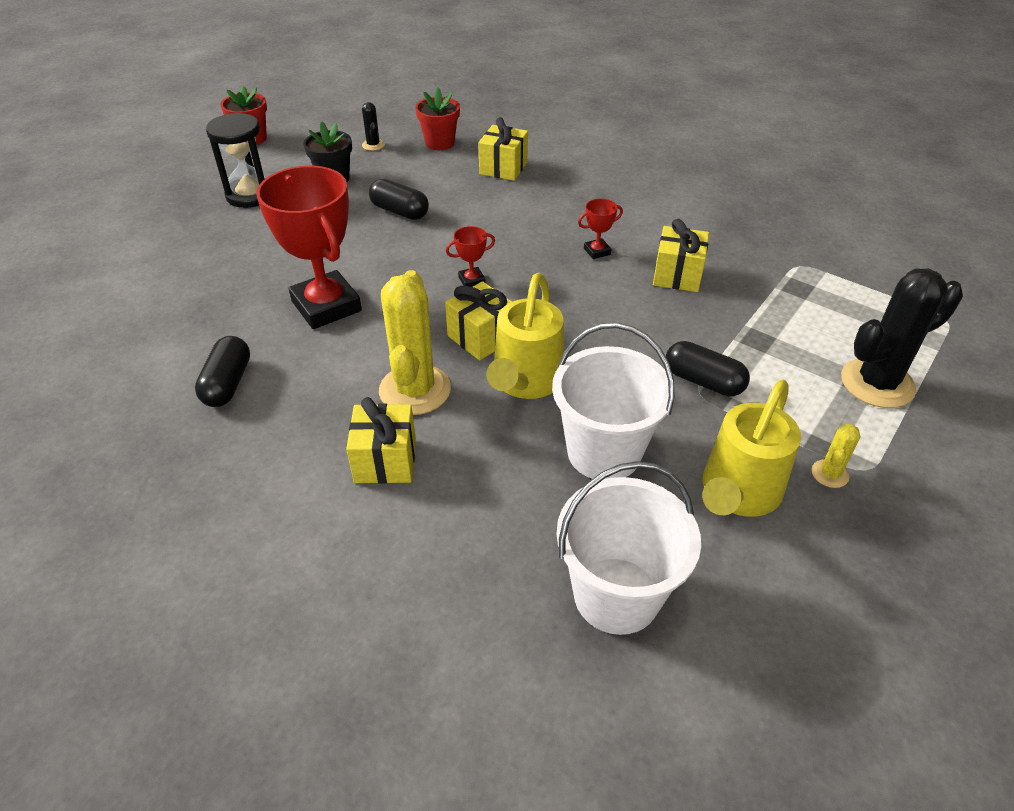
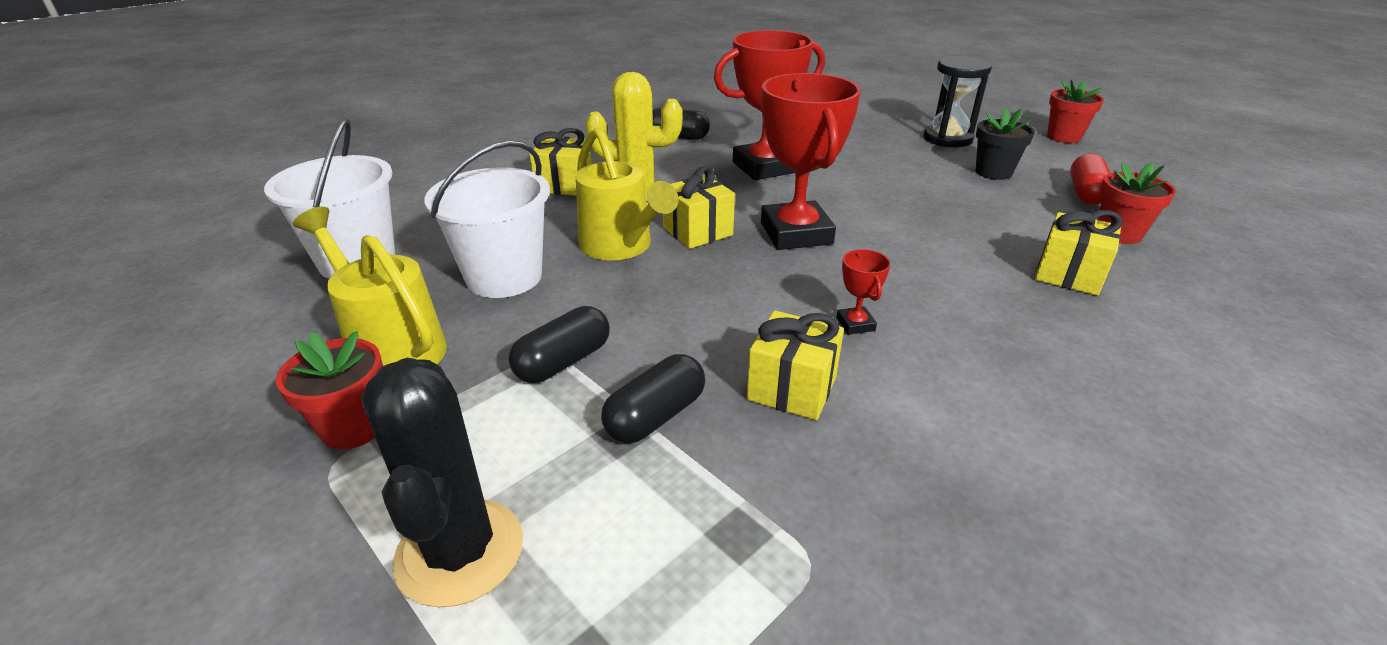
camera: 100 degrees right, 10 degrees down
black cactus [362,102,385,151] -> red capsule [1070,154,1110,205]
black capsule [369,179,429,220] -> black capsule moved to [601,354,705,443]
red trophy [446,226,495,287] -> red trophy [761,73,861,250], size x2.40
yellow watering can [486,273,564,399] -> yellow watering can turned 150 degrees counterclockwise [576,127,678,260]
yellow cactus [812,424,860,488] -> red flower pot [276,331,383,450]

